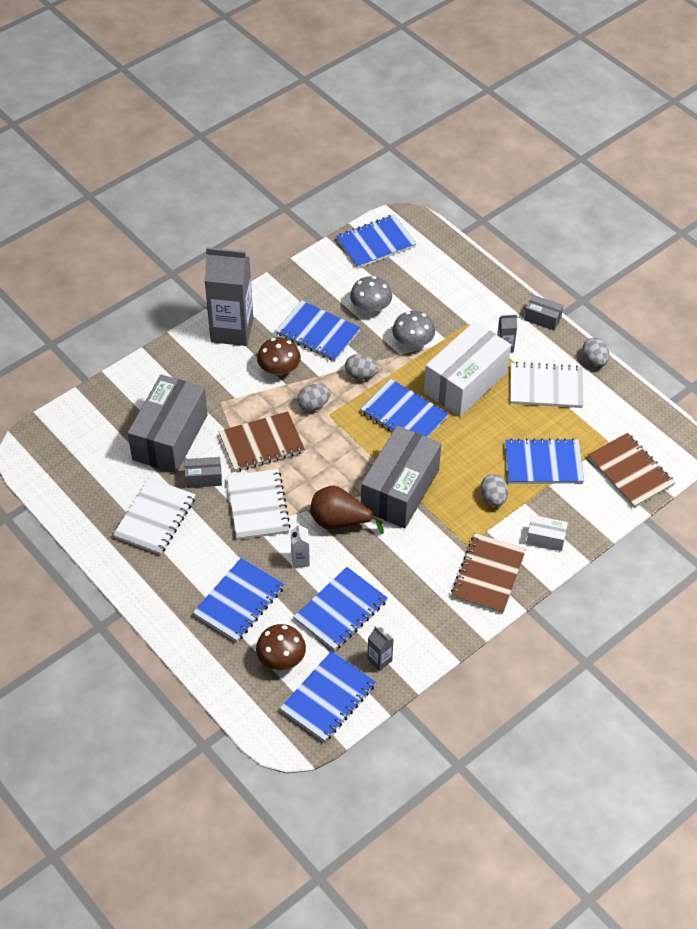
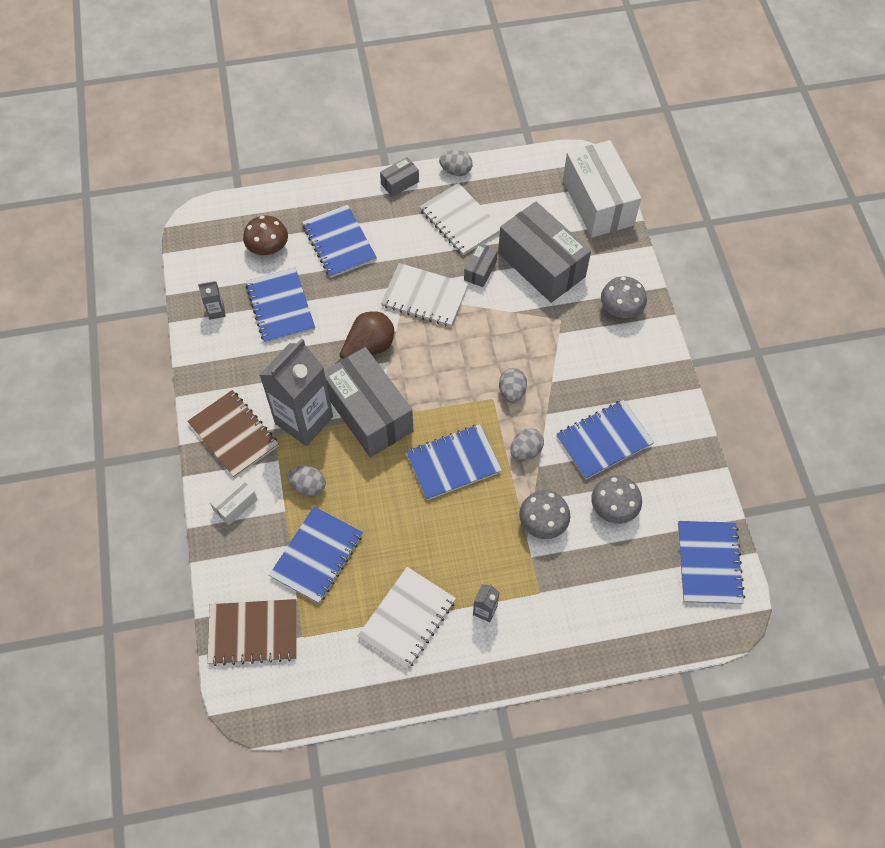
camera: 120 degrees right, 10 degrees up
grey carton [204,247,253,346] -> grey carton moved to [259,339,333,446]
brown notebook [218,411,305,472] -> none
brown mushroom [257,337,301,375] -> none
blue notebook [280,651,376,742] -> none
white carton [291,523,310,568] -> none
white box [424,321,511,417] -> white box moved to [563,140,641,238]
grey box [524,295,563,331] -> grey box moved to [380,157,419,197]
grey egg [582,338,610,367] -> grey egg moved to [439,150,473,176]
none -> grey mushroom [601,276,647,318]

